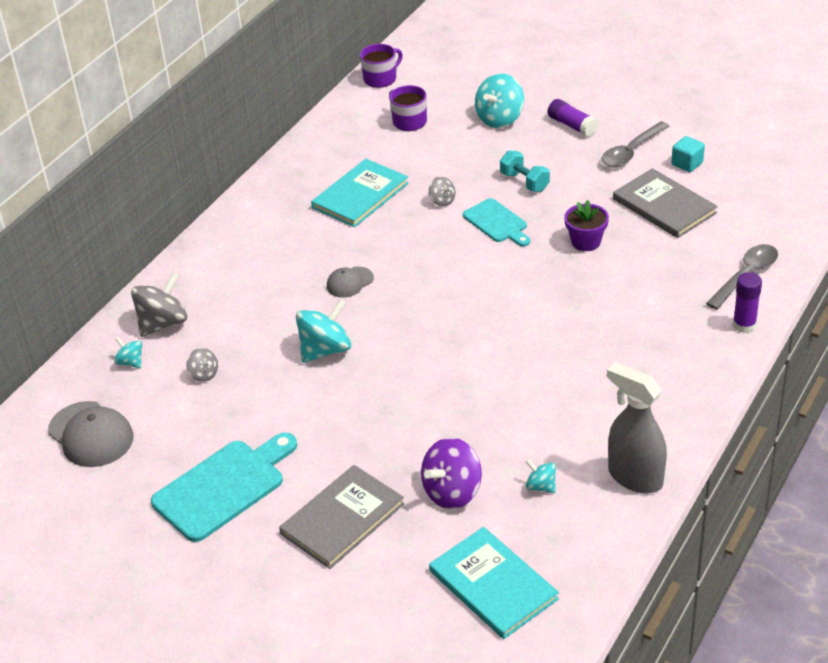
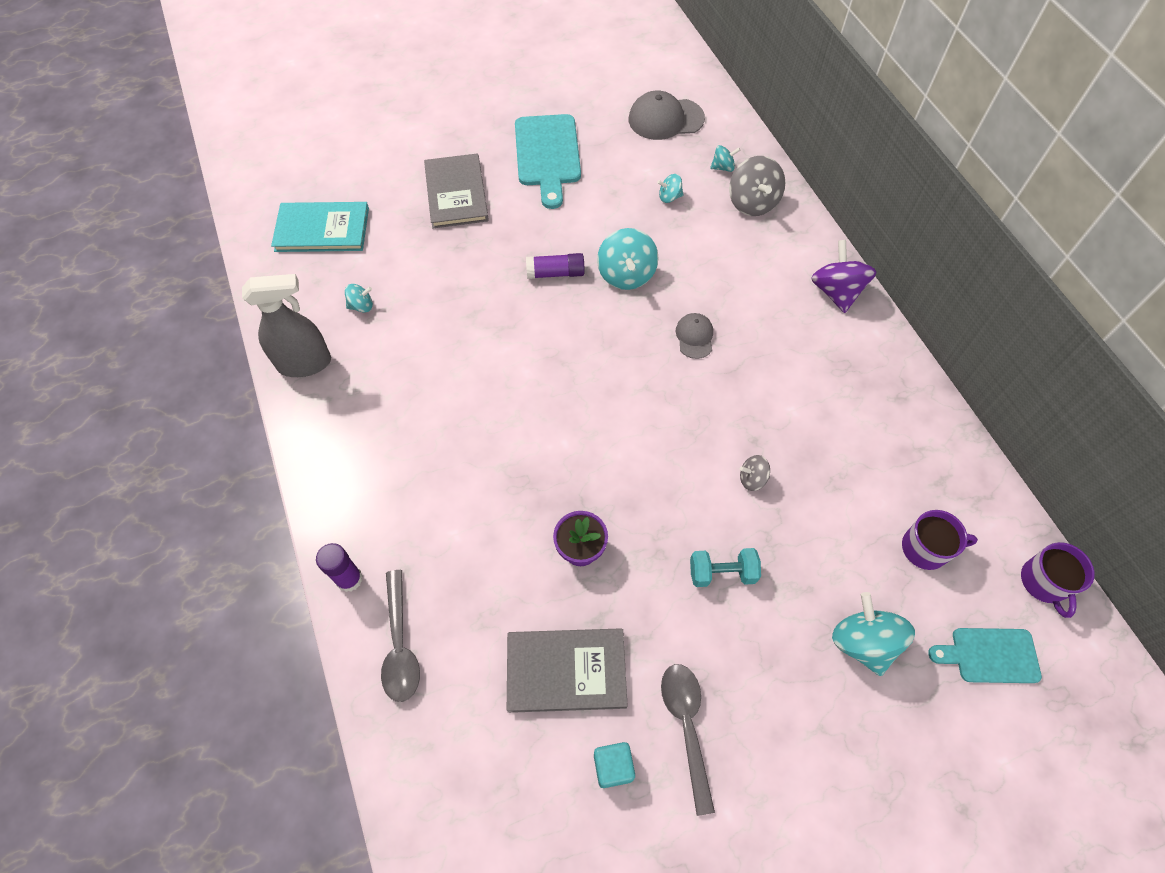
camera: 125 degrees right, 20 degrees up
grey spinning top [186,348,218,382] -> turquoise spinning top [657,174,683,203]
turquoise book [311,159,409,227] -> none
purple spinning top [421,437,482,509] -> purple spinning top moved to [811,240,877,313]
turquoise cutting board [463,198,530,247] -> turquoise cutting board moved to [928,628,1042,683]
purple glue stick [548,99,598,137] -> purple glue stick moved to [526,253,585,279]

